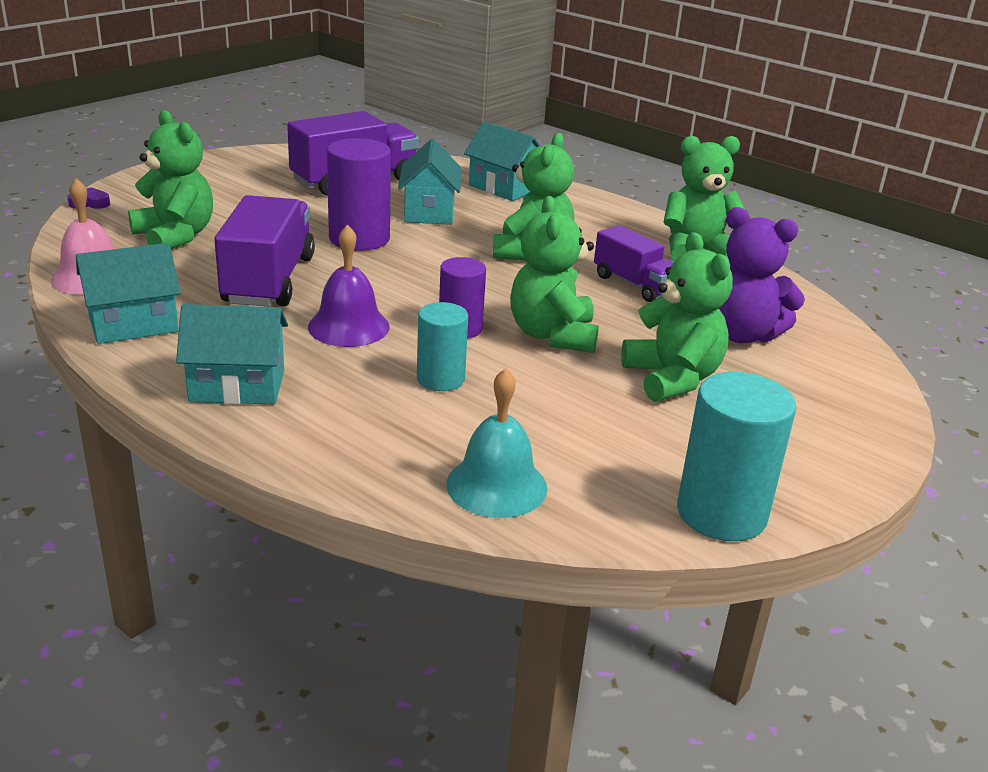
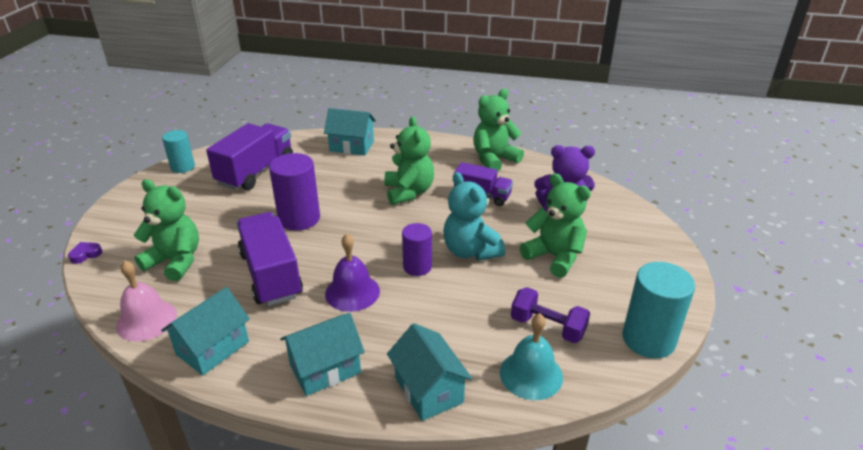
camera: 25 degrees left, 5 degrees up
turquoise house [398,139,461,225] -> turquoise house moved to [387,323,473,421]
turquoise cylinder [417,302,468,391] -> turquoise cylinder moved to [162,130,195,173]
green teddy bear [510,196,599,353] -> turquoise teddy bear [443,172,505,261]
none -> purple dumbbell [511,287,590,343]

